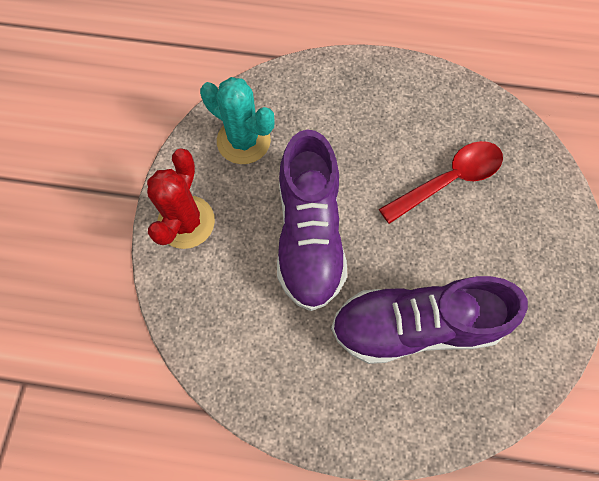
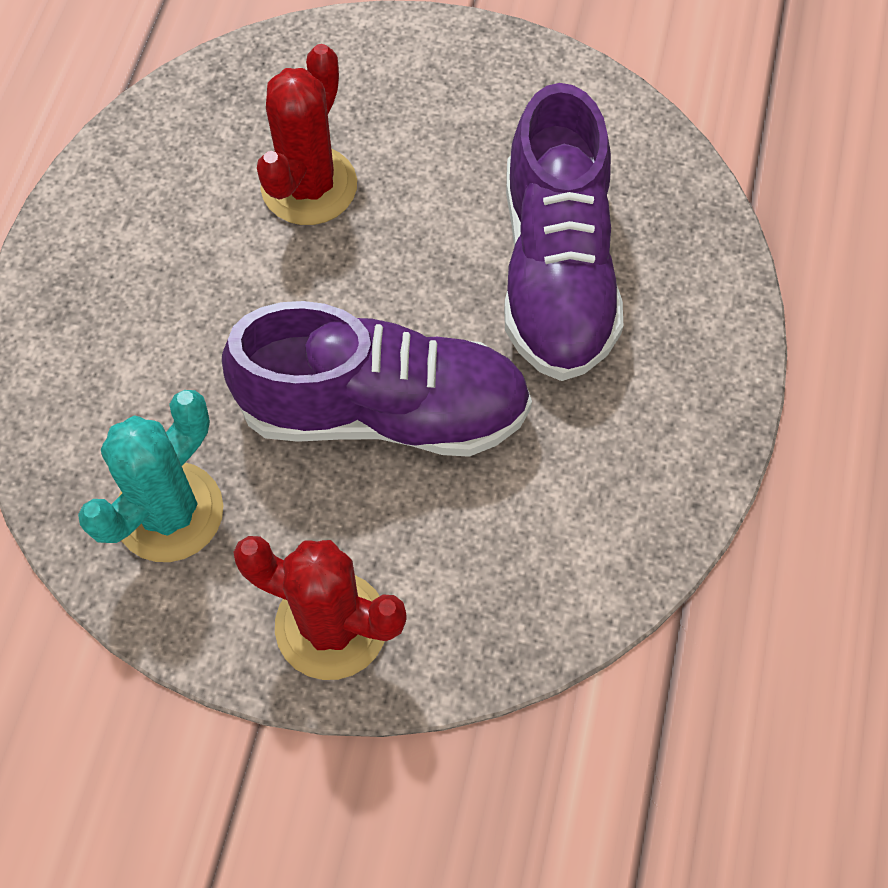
camera: 85 degrees left, 5 degrees down
red spoon [379,141,503,224] -> red cactus [257,44,357,225]

